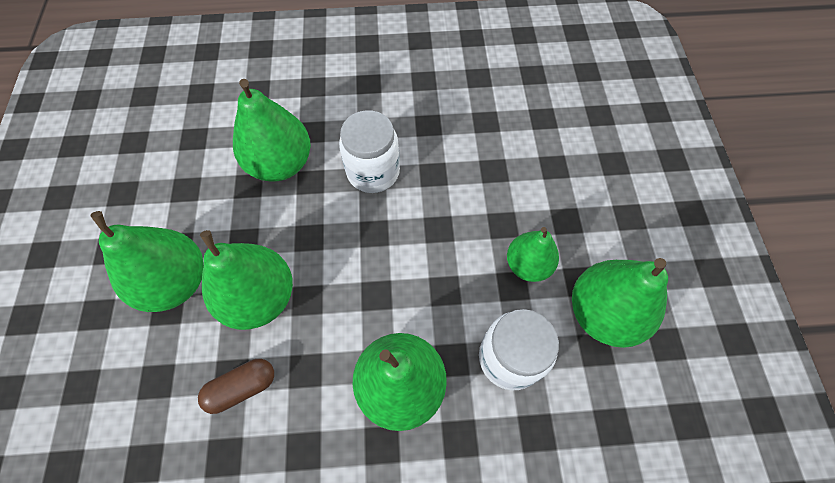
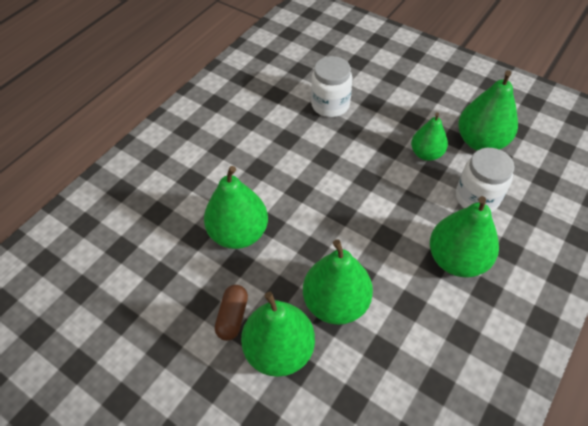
camera: 50 degrees left, 10 degrees down
brown capsule [198,359,274,414] -> brown capsule moved to [215,285,248,341]
white jar [339,110,400,193] -> white jar moved to [311,56,352,117]

